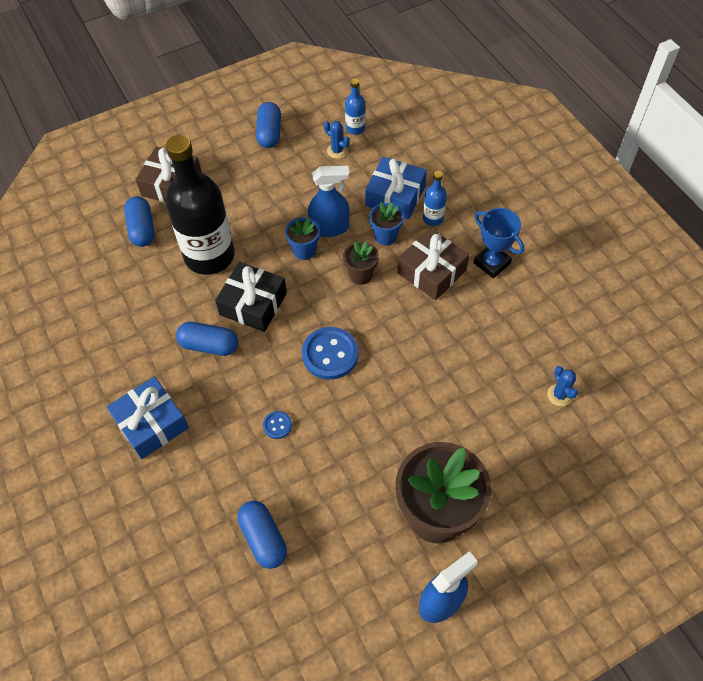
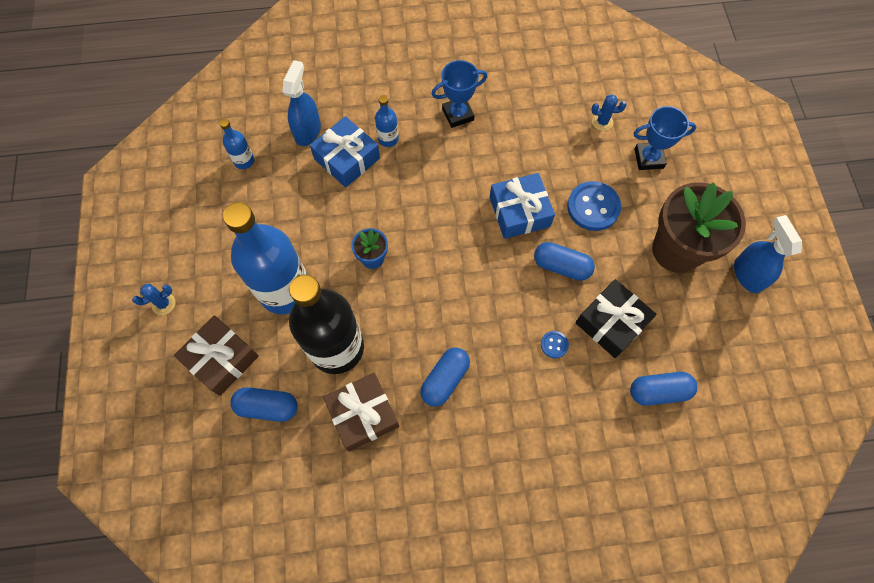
camera: 70 degrees left, 10 degrees up
blue gift [107,377,189,459] -> blue gift moved to [489,173,555,239]
black gift [215,262,287,332] -> black gift moved to [575,279,657,358]
blue capsule [256,102,281,148] -> blue capsule moved to [534,242,595,281]
blue button [302,327,359,380] -> blue button moved to [567,181,621,231]
blue spray bottle [308,166,350,237] -> blue spray bottle moved to [282,60,321,146]
blue cactus [324,121,350,159] -> blue cactus moved to [132,284,176,315]
brown flower pot [343,241,379,285] -> none
blue flower pot [369,202,404,245] -> none
brown gift [397,228,469,300] -> brown gift moved to [323,373,399,451]
none -> blue bottle [223,202,307,314]
none -> blue trophy [634,106,696,170]

